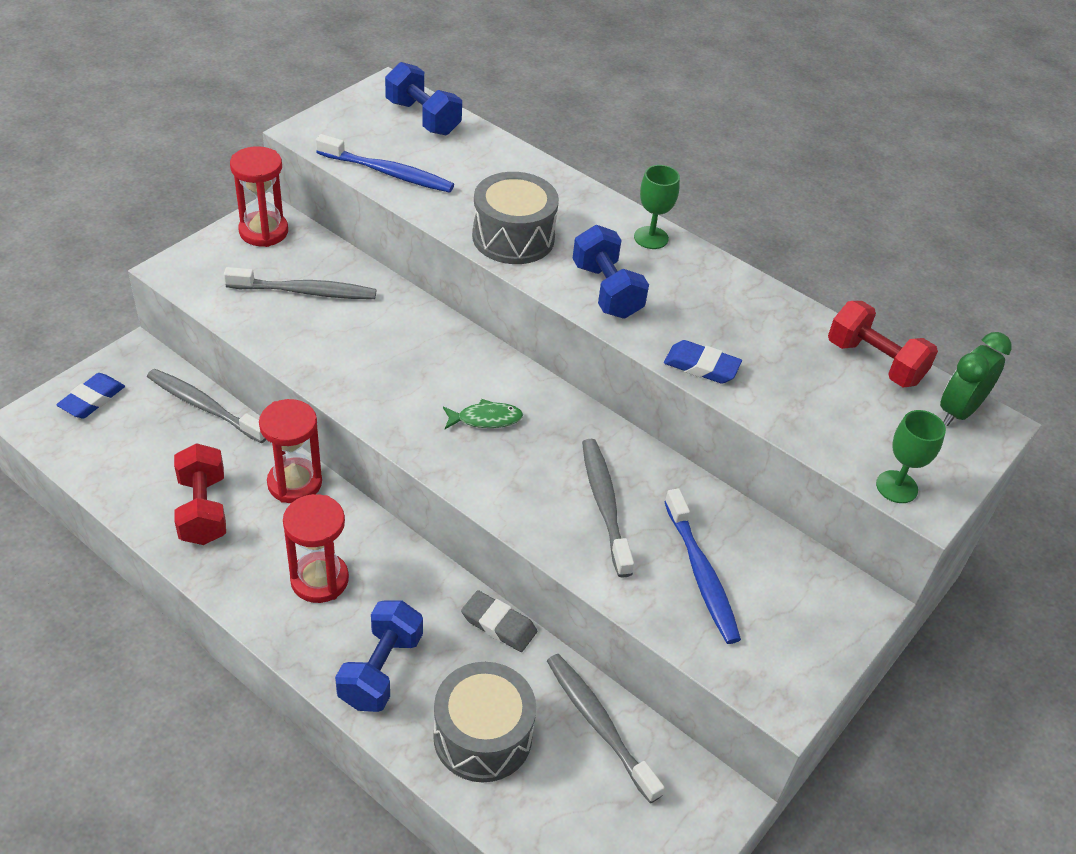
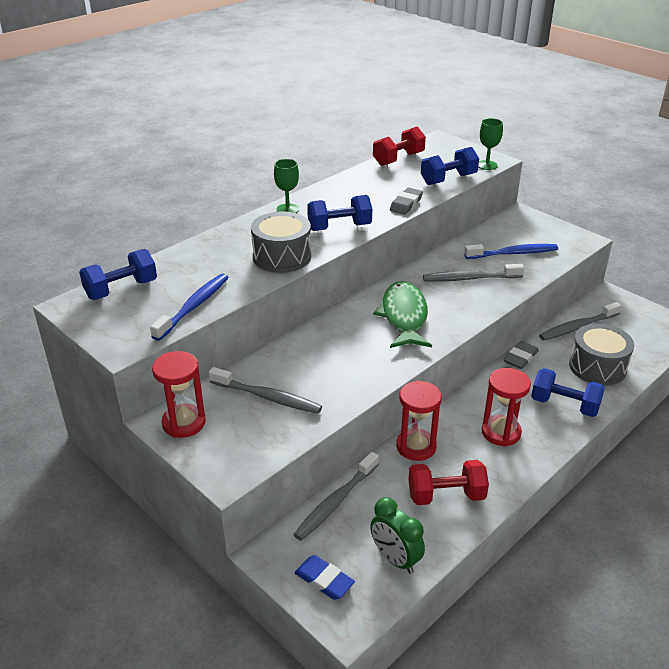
camera: 80 degrees left, 10 degrees down
grey toothbrush [224,267,376,299] -> grey toothbrush turned 105 degrees clockwise [209,367,322,414]
green fish [443,399,523,429] -> green fish [373,281,432,348], size x2.05
blue eraser [664,340,742,384] -> grey eraser [390,187,423,215]
green clock [940,332,1012,426] -> green clock moved to [370,497,425,574]
none -> blue dumbbell [421,147,479,185]

